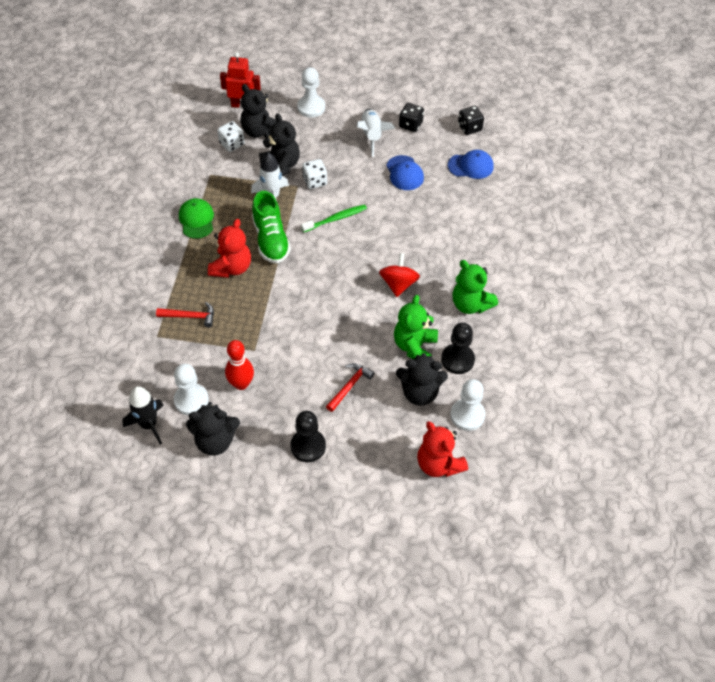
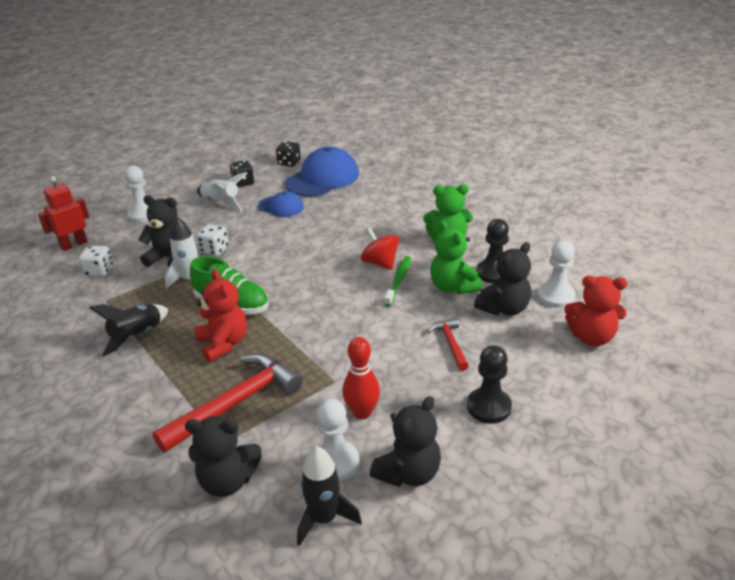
camera: 45 degrees left, 20 degrees down
red hammer [156,302,214,327] -> red hammer [153,354,303,453], size x1.95
green cap [179,198,214,239] -> black rocket [89,304,169,357]
black teddy bear [240,84,277,138] -> black teddy bear moved to [185,416,262,497]
green toothbrush [301,204,367,232] -> green toothbrush moved to [384,256,411,306]
blue cap [448,150,494,179] -> blue cap [285,147,359,197], size x1.79

